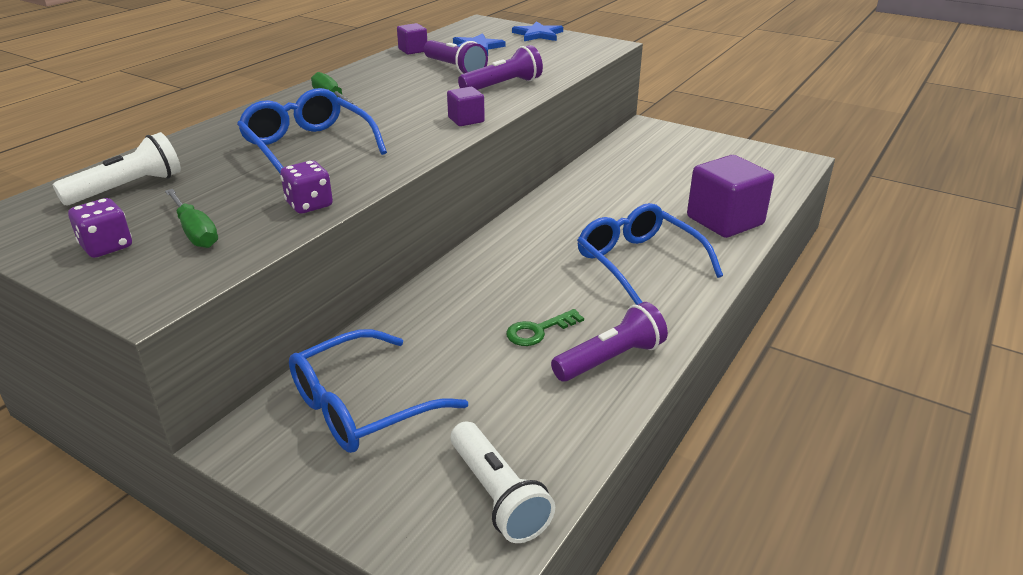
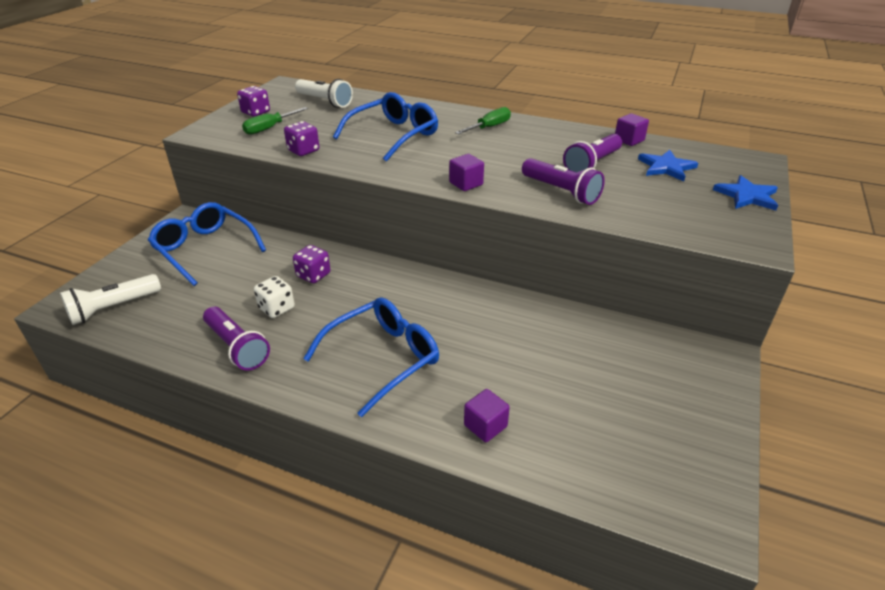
camera: 80 degrees right, 5 degrees up
green key [506,309,584,346] -> white dice [254,276,295,318]
purple cube [687,155,774,238] -> purple cube [464,389,510,442], size x0.49
none -> purple dice [293,245,330,283]

